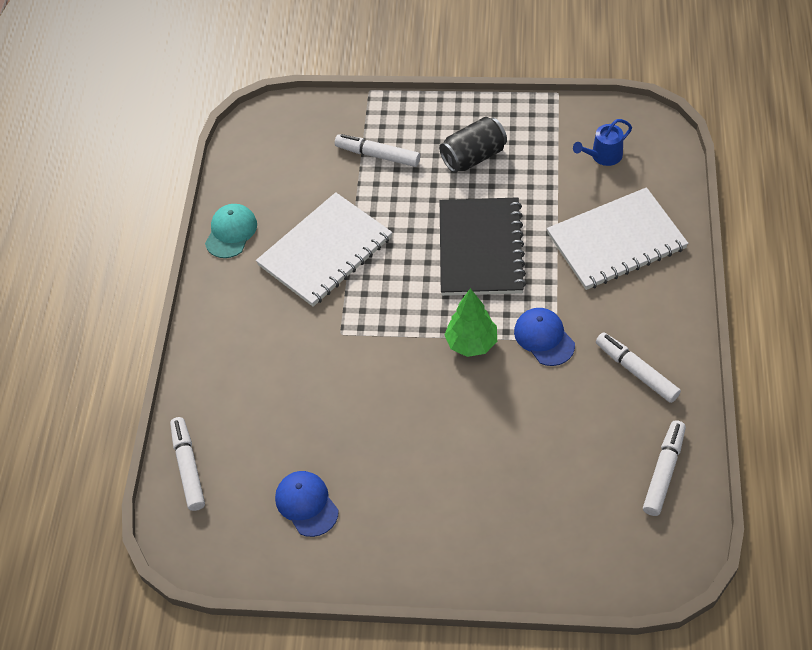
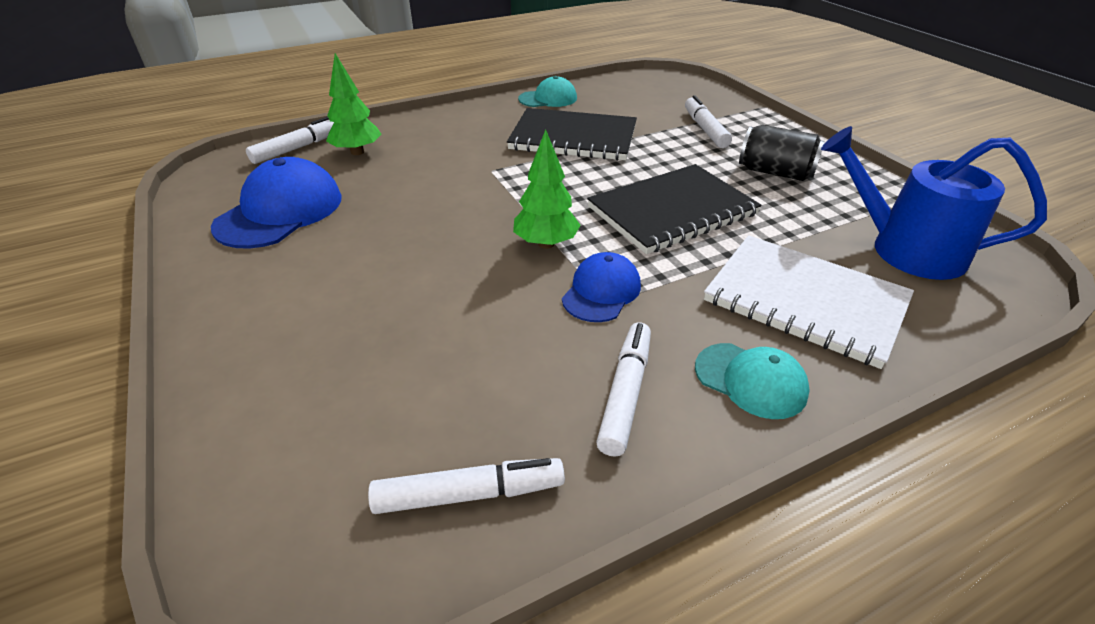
camera: 55 degrees right, 15 degrees down
white notebook [256,192,392,307] -> black notebook [507,108,637,161]
blue cap [275,471,339,537] -> blue cap [211,157,342,249], size x1.67
blue watering can [573,119,632,166] -> blue watering can [821,126,1047,280], size x1.98
none -> green tree [326,53,381,155]
none -> turquoise cap [695,343,810,419]

